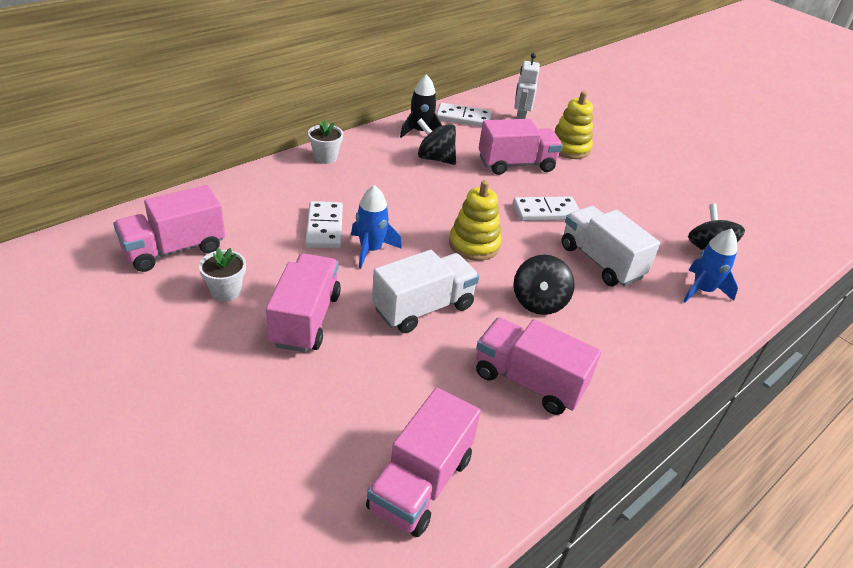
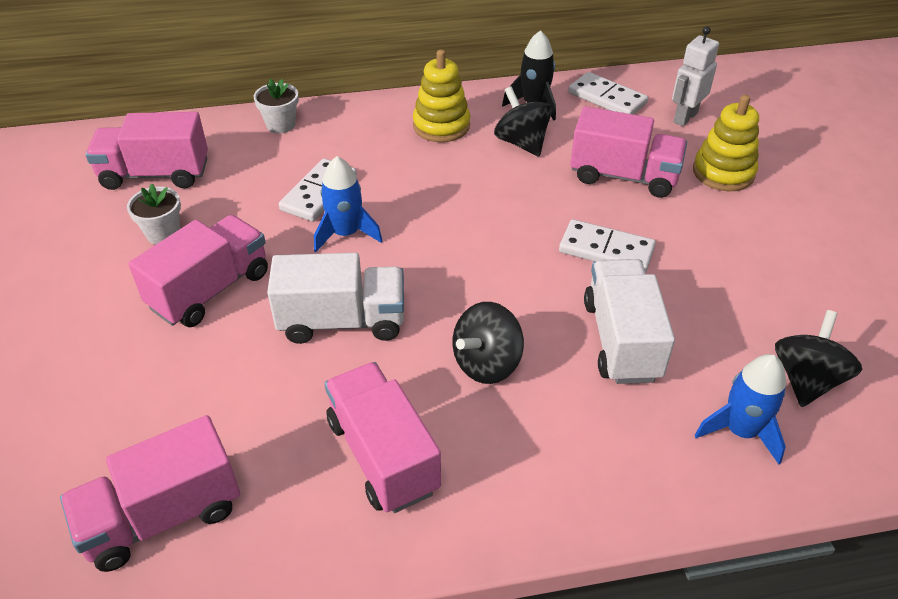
camera: 35 degrees right, 5 degrees up
white flower pot [308,121,343,164] -> white flower pot moved to [253,79,299,133]
yellow stacking toy [449,180,502,261] -> yellow stacking toy moved to [413,50,470,142]

